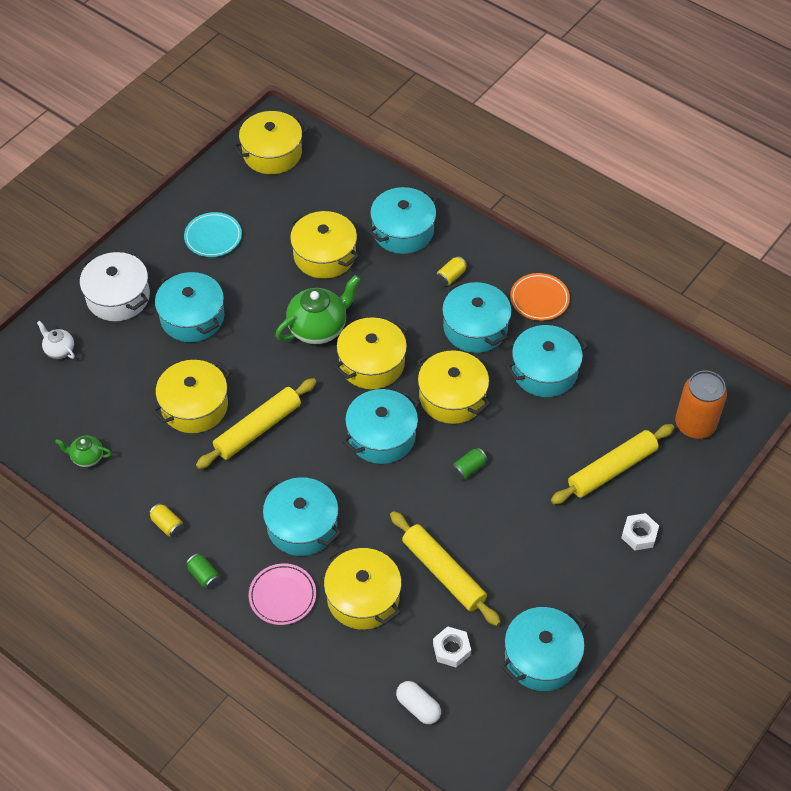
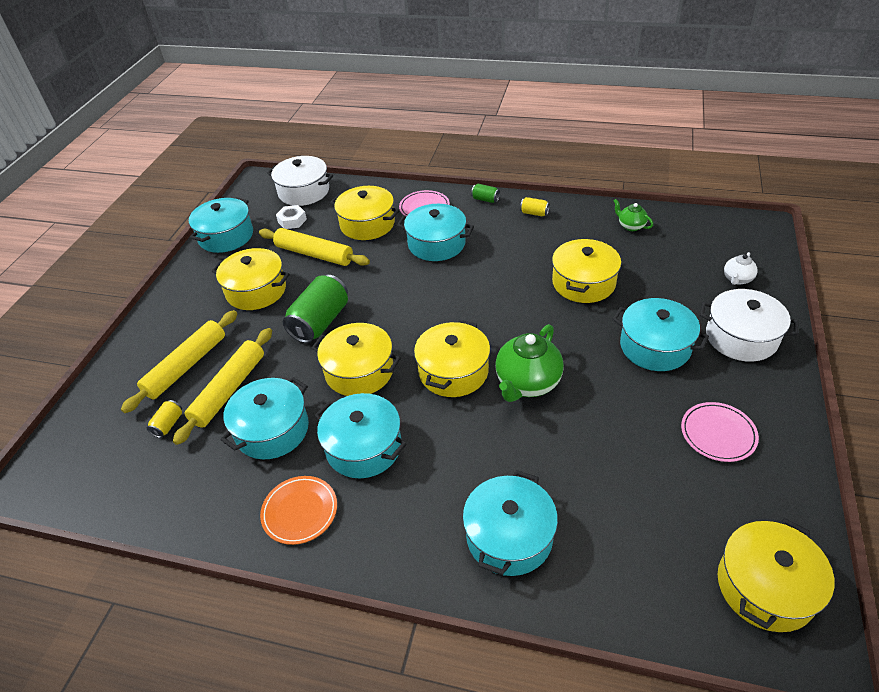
camera: 160 degrees right, 10 degrees down
white teapot [37,321,75,359] -> white teapot turned 105 degrees clockwise [724,252,758,285]
green teapot [55,436,112,467] -> green teapot turned 120 degrees counterclockwise [614,199,653,231]
turquoise plate [184,212,242,257] -> pink plate [681,402,759,462]
yellow rolling pin [196,378,317,469] -> yellow rolling pin moved to [173,328,272,445]
yellow pot [289,211,359,279] -> yellow pot moved to [212,248,290,310]
turquoise pot [342,389,420,464] -> none
white capsule [396,681,441,724] -> white pot [267,156,333,206]
yellow can [436,256,467,286] -> yellow can moved to [147,400,182,438]
green can [452,448,487,479] -> green can [283,275,348,343], size x2.18
white nut [621,513,659,551] -> none
orange can [675,371,727,439] -> none

